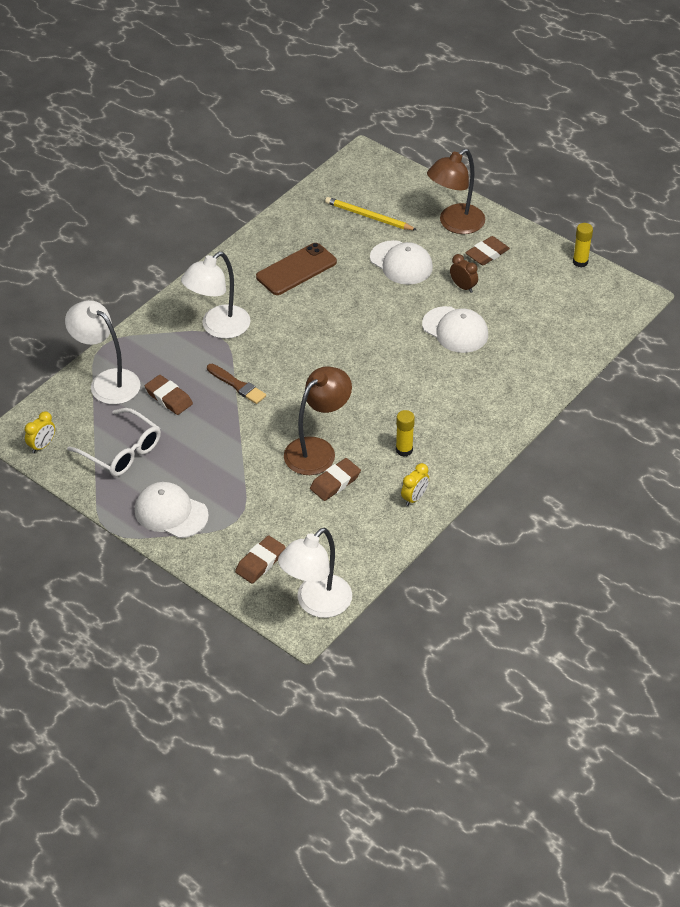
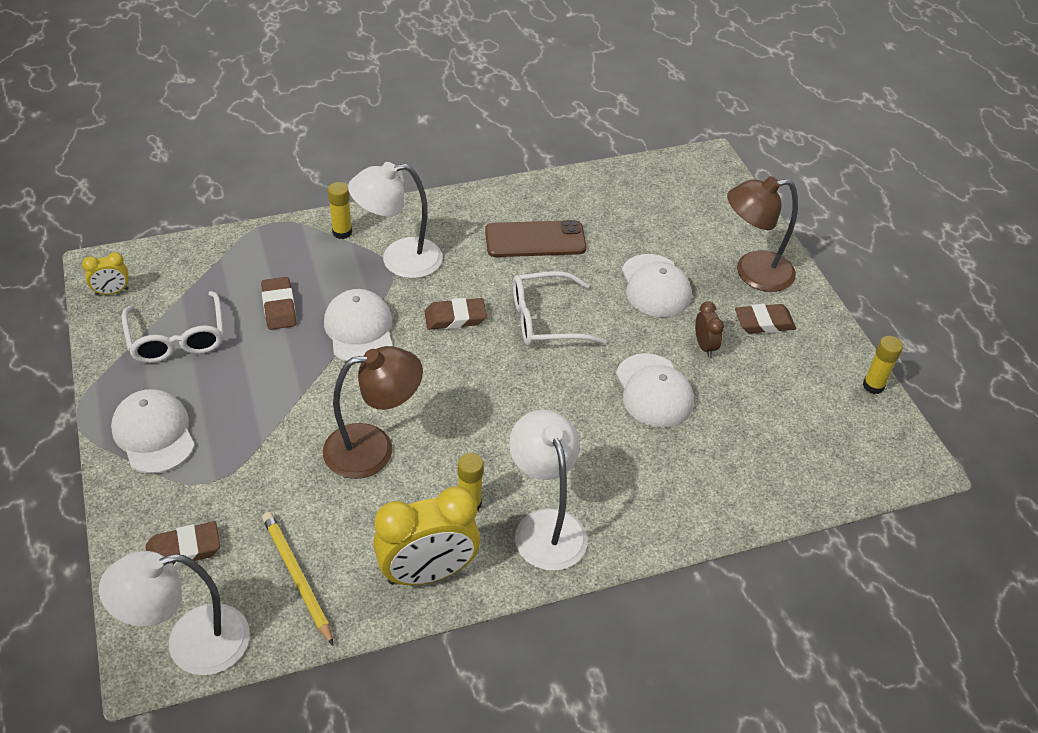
camera: 30 degrees right, 0 degrees up
white lamp [65,300,141,405] -> white lamp moved to [509,410,588,571]
brown brush [207,364,266,404] -> white cap [324,289,392,364]
brown eraser [310,458,361,501] -> brown eraser moved to [424,298,487,330]
yellow pencil [325,197,417,230] -> yellow pencil moved to [262,512,334,646]
yellow clock [401,463,429,506] -> yellow clock [373,486,480,585], size x2.09
none -> yellow glue stick [328,182,352,239]
none -> white glasses [513,271,606,346]

